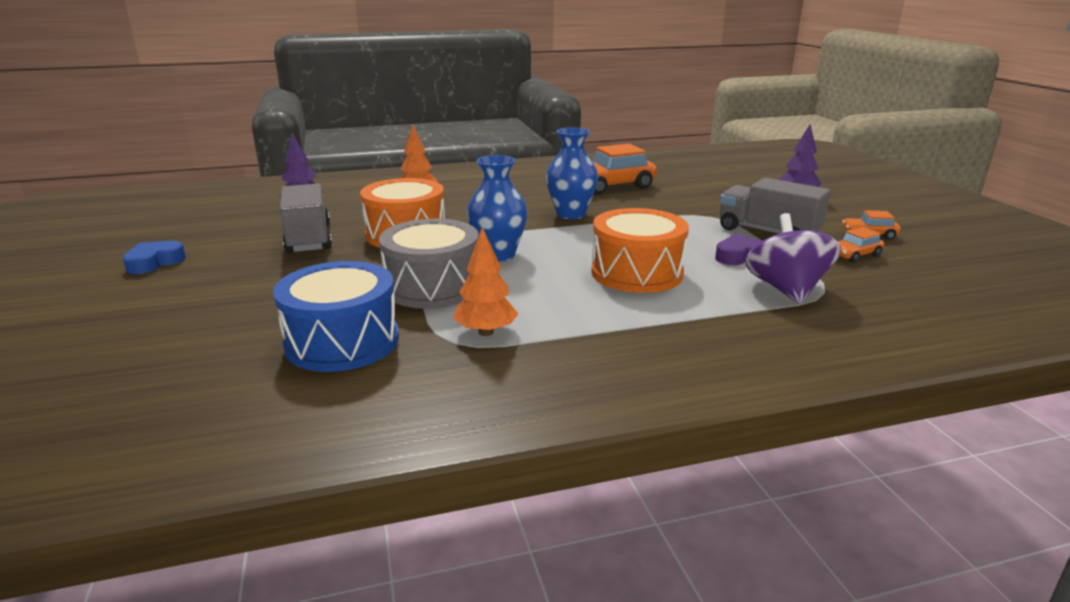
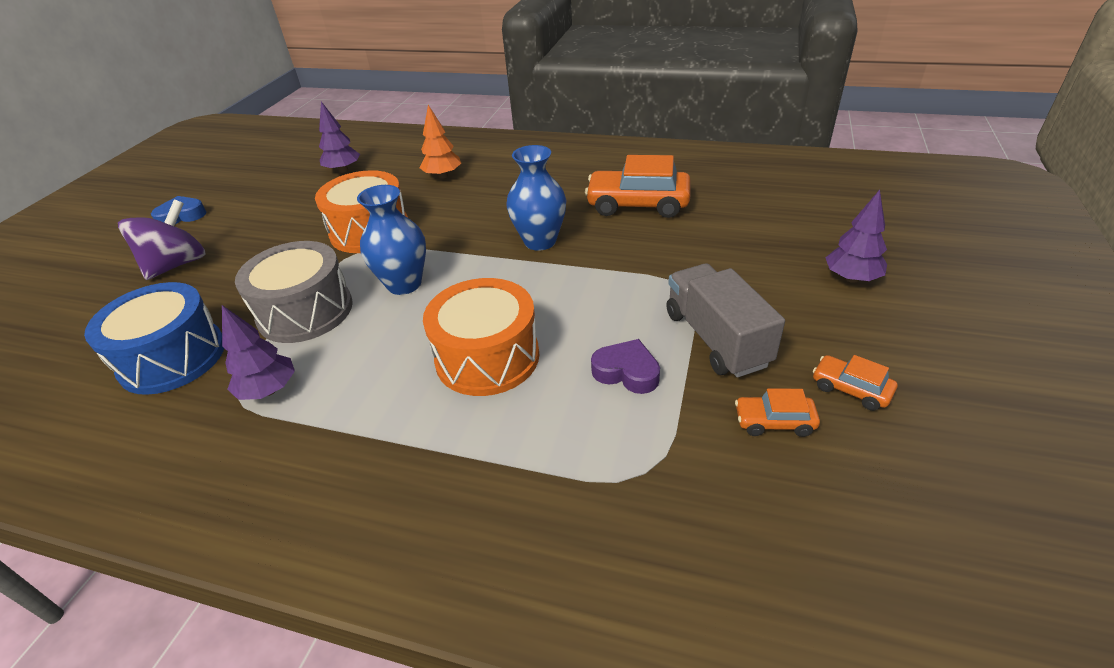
camera: 35 degrees right, 15 degrees up
grey truck [280,184,332,253] -> none
orange tree [454,227,518,336] -> purple tree [222,305,295,400]
purple spinning top [745,213,841,304] -> purple spinning top moved to [118,199,205,280]

